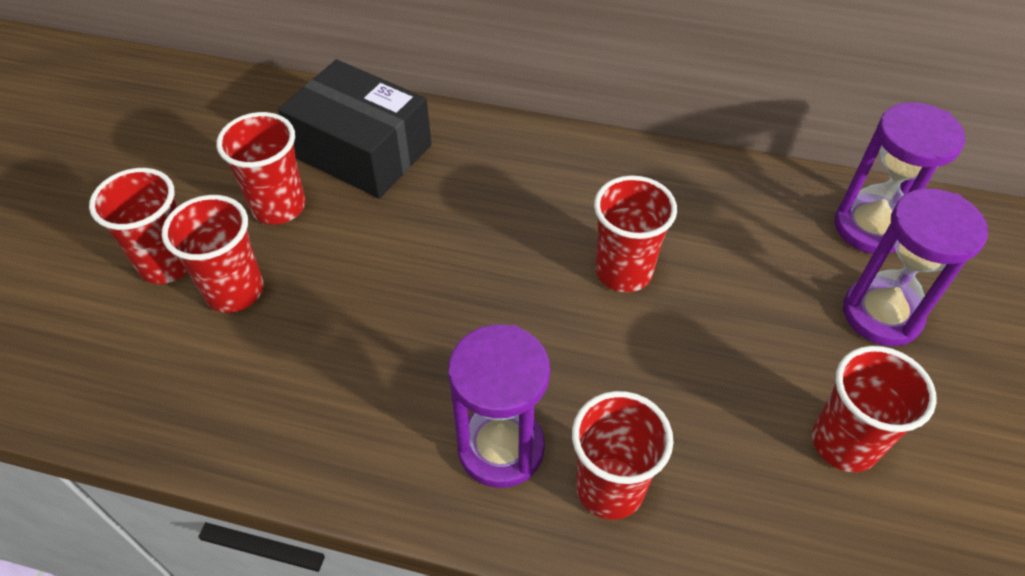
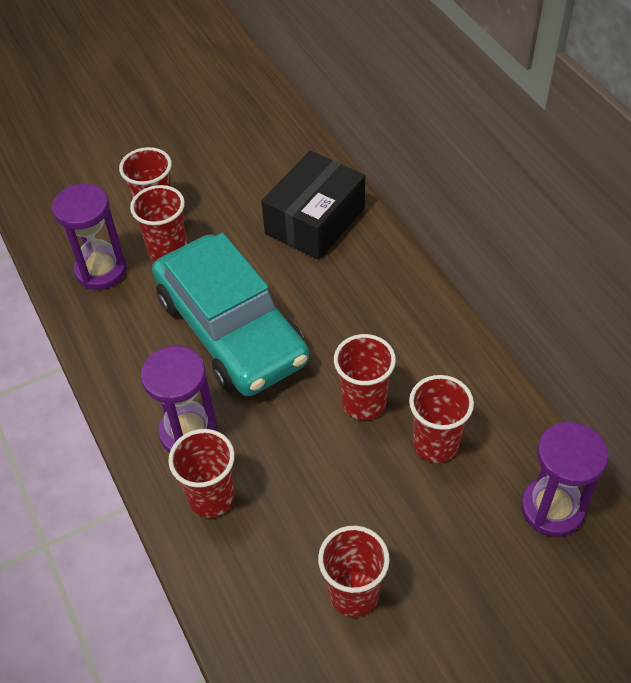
camera: 50 degrees right, 0 degrees up
red cup [216,112,305,225] -> red cup moved to [409,375,474,463]
black box [278,59,432,198] -> black box turned 45 degrees clockwise [261,151,365,260]
purple hourglass [843,188,988,346] -> purple hourglass moved to [52,184,127,290]
none -> turquoise car [152,233,309,396]

